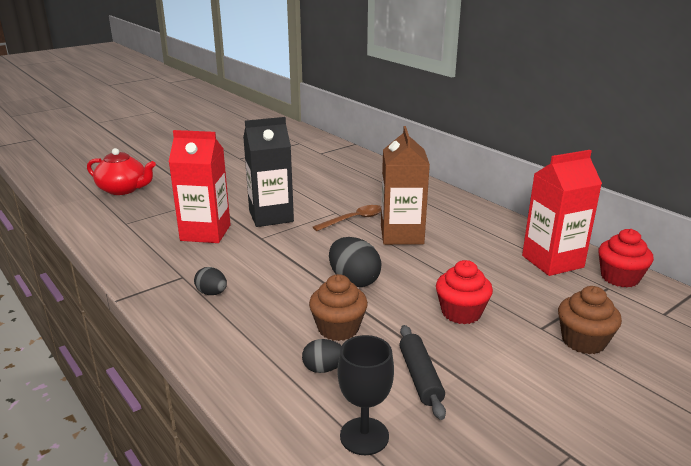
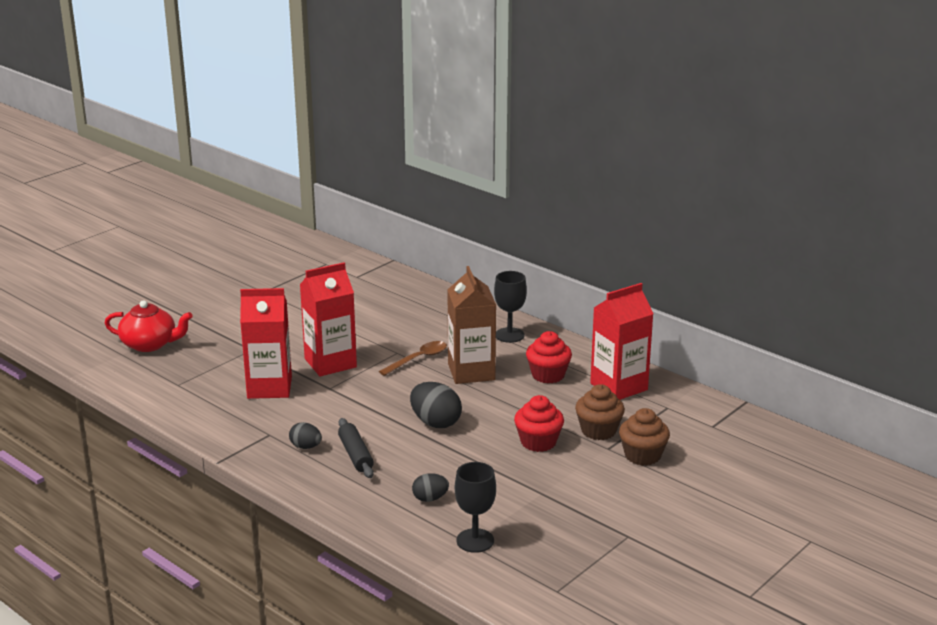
camera: 10 degrees left, 0 degrees up
black carton [243,117,294,227] -> red carton [300,262,357,376]
brown cupcake [309,274,368,341] -> brown cupcake moved to [575,384,625,440]
black rolling pin [399,325,446,420] -> black rolling pin moved to [338,418,374,478]
red cupcake [598,229,654,288] -> red cupcake moved to [526,331,572,383]
none -> black goblet [494,271,527,343]

